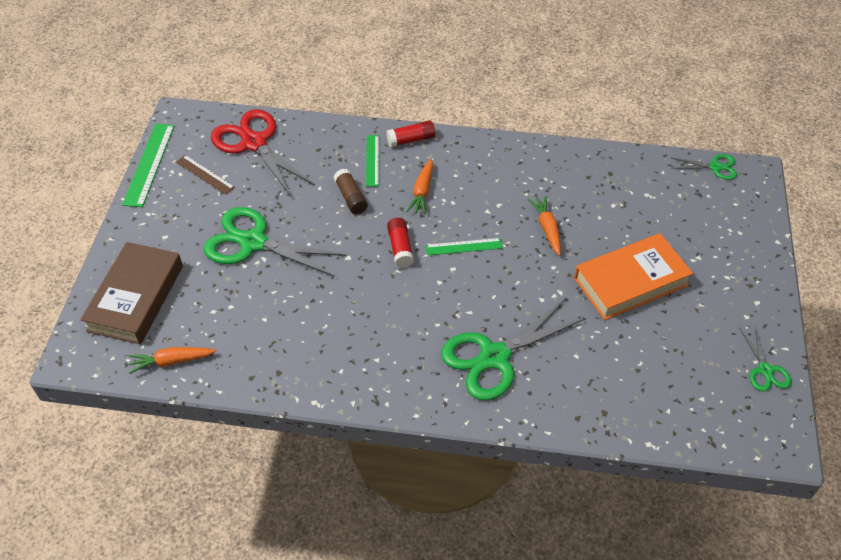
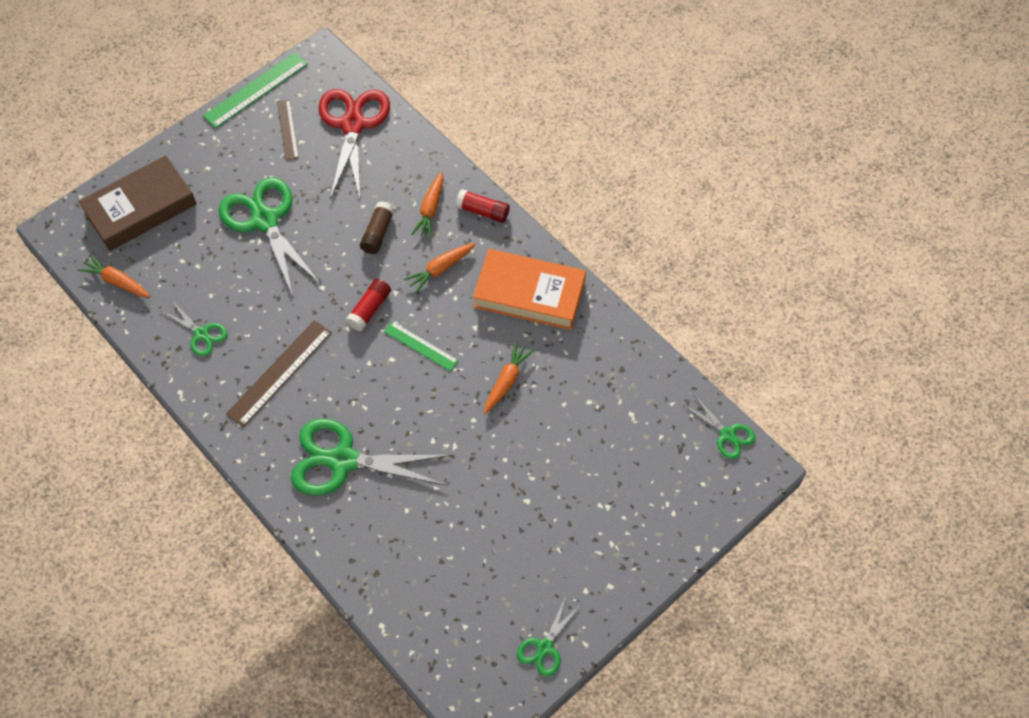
camera: 40 degrees right, 10 degrees up
green ruler [366,135,379,187] -> orange carrot [412,172,443,238]
orange book [574,233,693,320] -> orange book moved to [473,249,586,330]
none -> green scissors [161,302,228,356]
none -> brown ruler [226,320,332,427]

